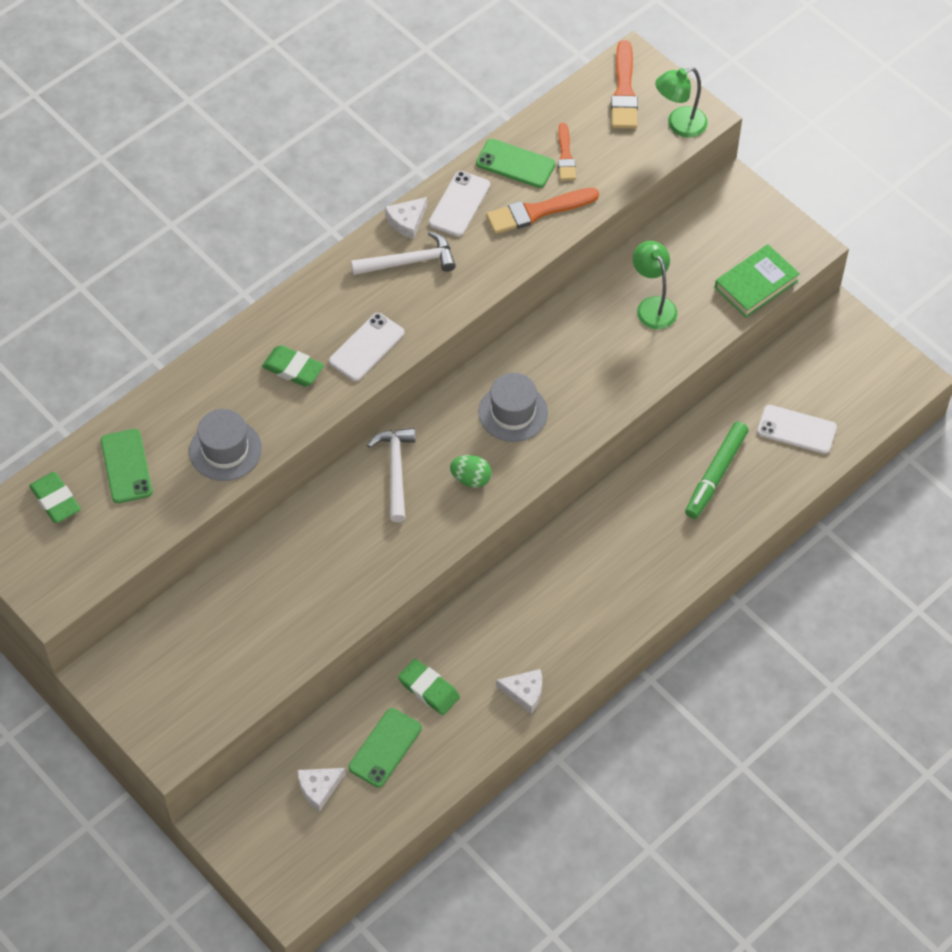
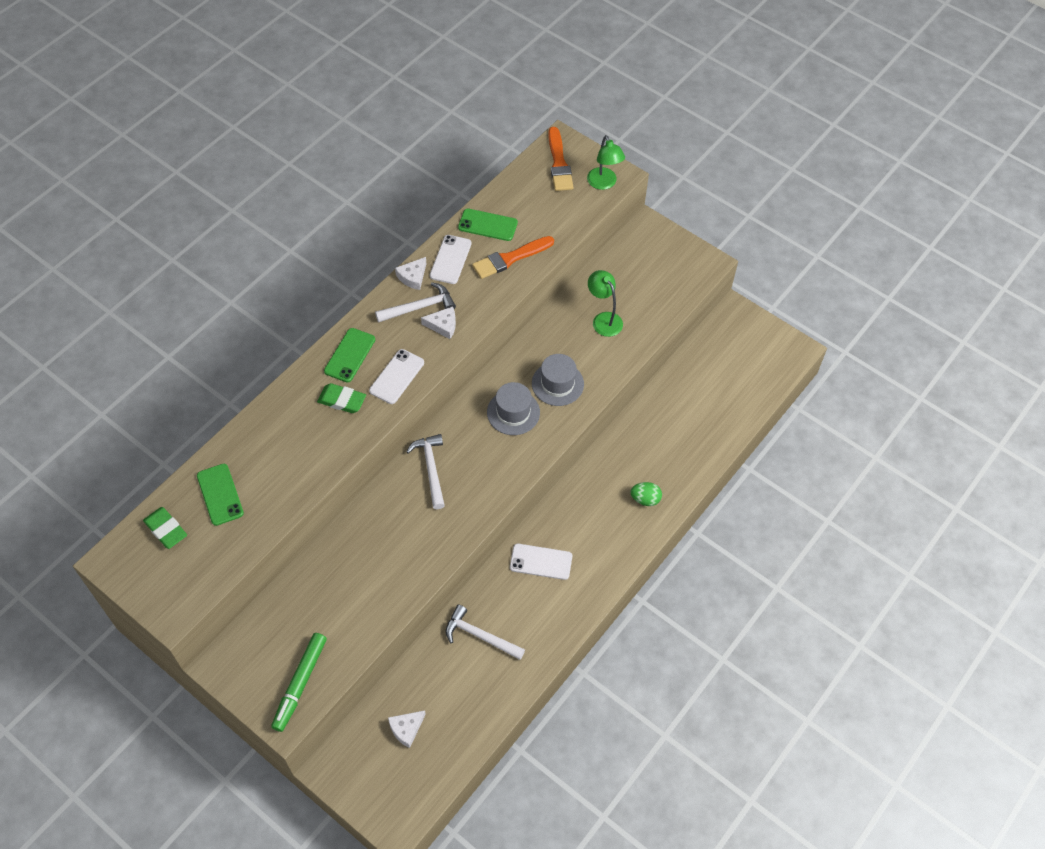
camera: 10 degrees left, 0 degrees up
grey hat [189,409,262,481] -> grey hat moved to [532,354,584,406]
green phone [349,708,422,787] -> green phone moved to [324,328,375,383]
green eraser [398,659,460,715] -> white hammer [446,605,525,660]
green egg [450,455,492,488] -> green egg moved to [631,482,662,506]
white cheese [496,669,542,714] -> white cheese moved to [421,306,456,339]
orange brush [558,123,576,180] -> none
green lamp [655,67,708,137] -> green lamp turned 75 degrees counterclockwise [587,135,625,190]
green marker [685,422,749,519] -> green marker moved to [271,633,327,732]
green book [715,244,800,318] -> none
white phone [757,405,837,454] -> white phone moved to [510,544,572,580]

